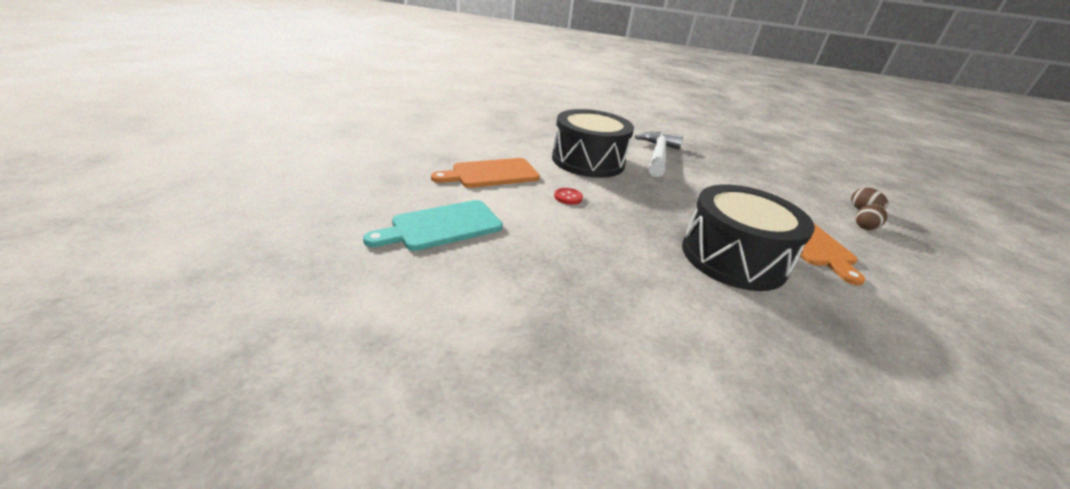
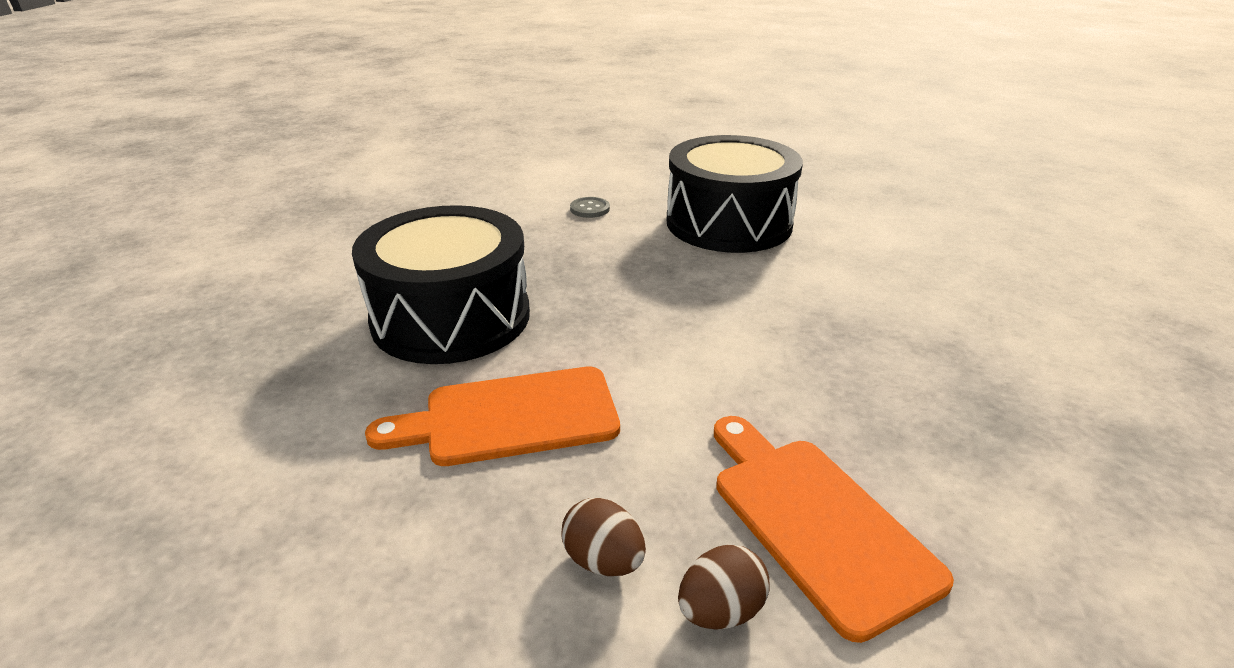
camera: 90 degrees right, 0 degrees up
turquoise cutting board [363,200,503,251] -> none
orange cutting board [431,158,540,188] -> orange cutting board moved to [714,416,954,643]
red button [554,188,583,205] -> grey button [570,197,610,218]
white hammer [635,132,683,177] -> none

